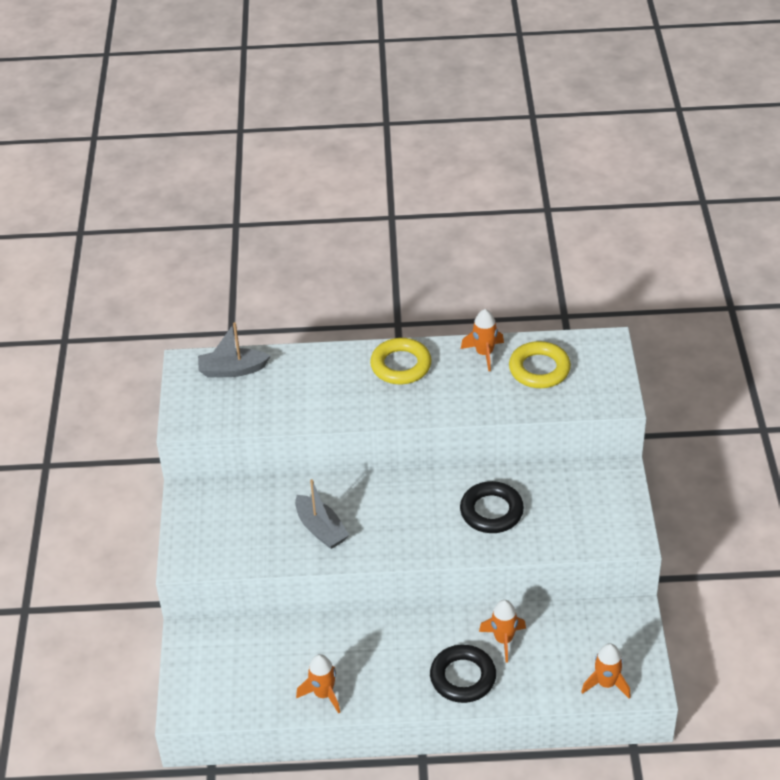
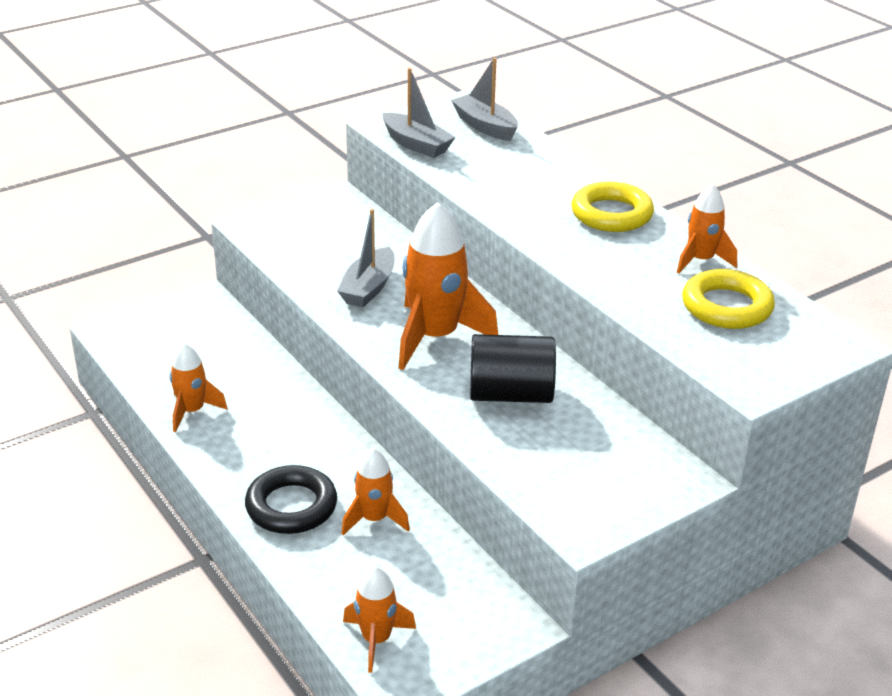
camera: 55 degrees right, 10 degrees down
black ring [460,481,524,533] -> black cylinder [470,334,556,403]
none -> grey boat [382,68,456,158]
none -> orange rocket [399,202,498,370]

